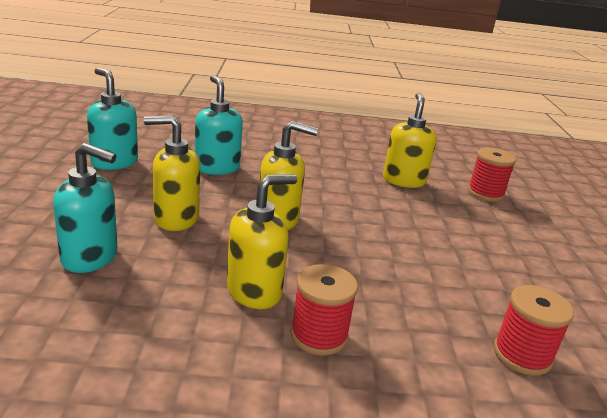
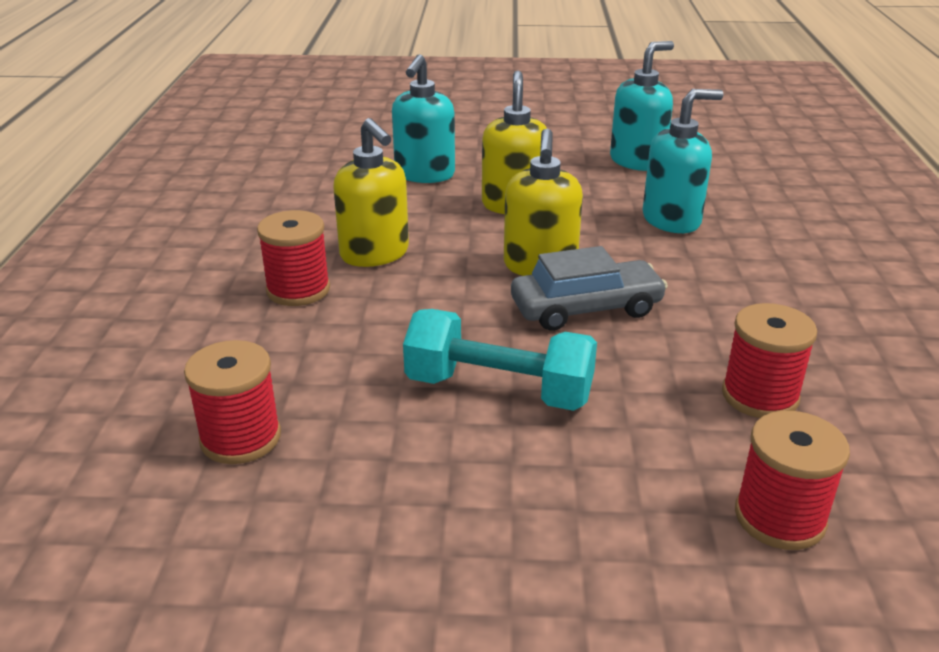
camera: 95 degrees right, 5 degrees up
yellow soap dispenser [383,93,436,188] -> red spool [722,303,817,418]
none -> turquoise dumbbell [403,309,597,411]
none -> grey car [511,246,668,331]

